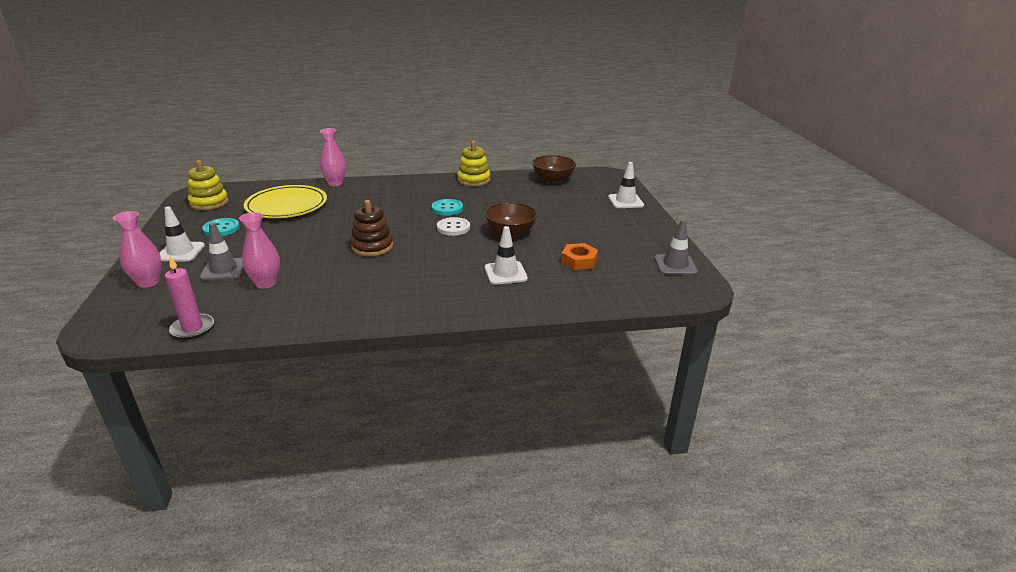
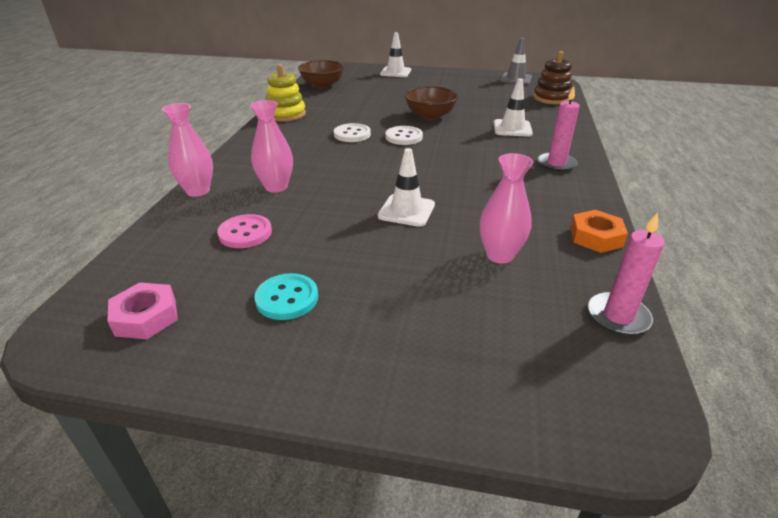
camera: 70 degrees left, 5 degrees up
pink vase [113,211,162,288] -> pink vase moved to [250,100,293,193]
white traffic cone [160,206,205,261] -> white traffic cone moved to [378,148,435,227]
yellow stacking toy [188,160,229,210] -> pink nut [107,282,178,339]
grey traffic cone [200,222,244,281] -> none
yellow plate [244,185,327,218] -> pink button [217,214,272,248]
brown stacking toy [351,200,393,257] -> brown stacking toy moved to [533,51,572,105]
turquoise button [432,199,463,216] -> white button [334,123,371,142]
orange nut [561,243,598,270] -> orange nut moved to [570,210,628,253]
none -> pink candle [537,86,580,172]

